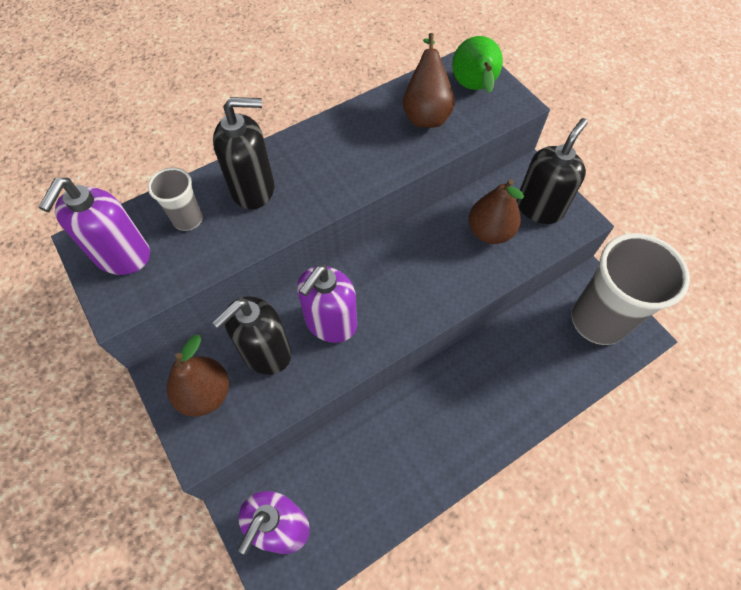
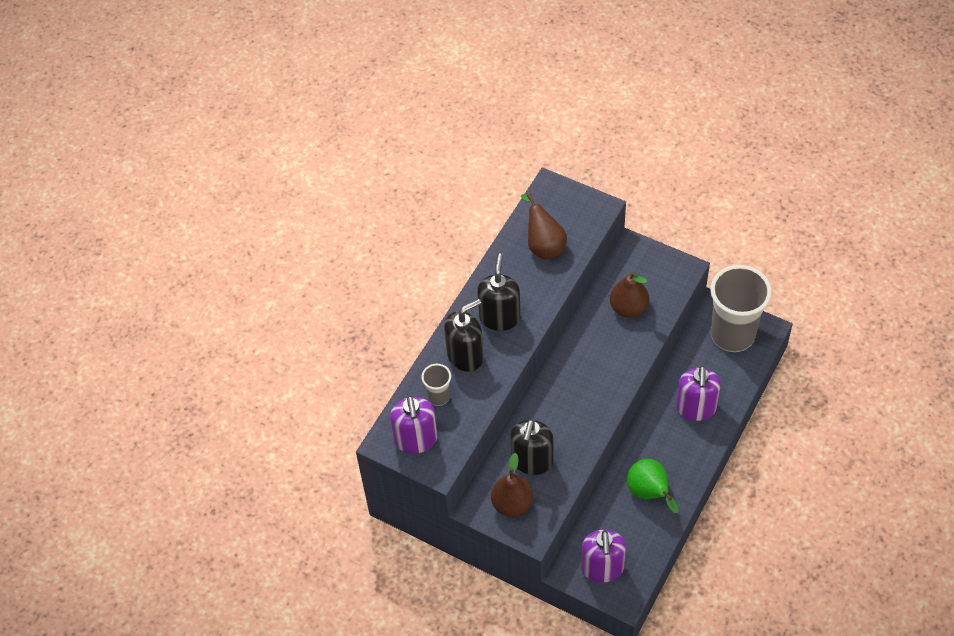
camera: 25 degrees left, 5 degrees down
purple soap dispenser [297,265,357,343] -> purple soap dispenser moved to [676,366,721,421]
green pear [452,36,503,93] -> green pear moved to [627,459,679,513]
black soap dispenser [517,118,588,224] -> black soap dispenser moved to [477,253,521,331]

